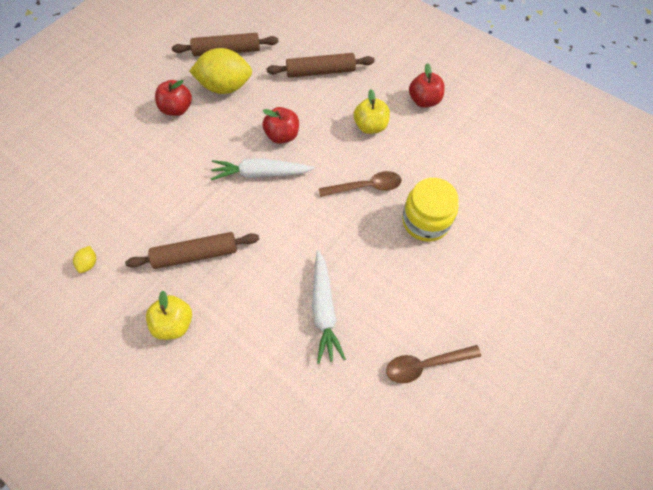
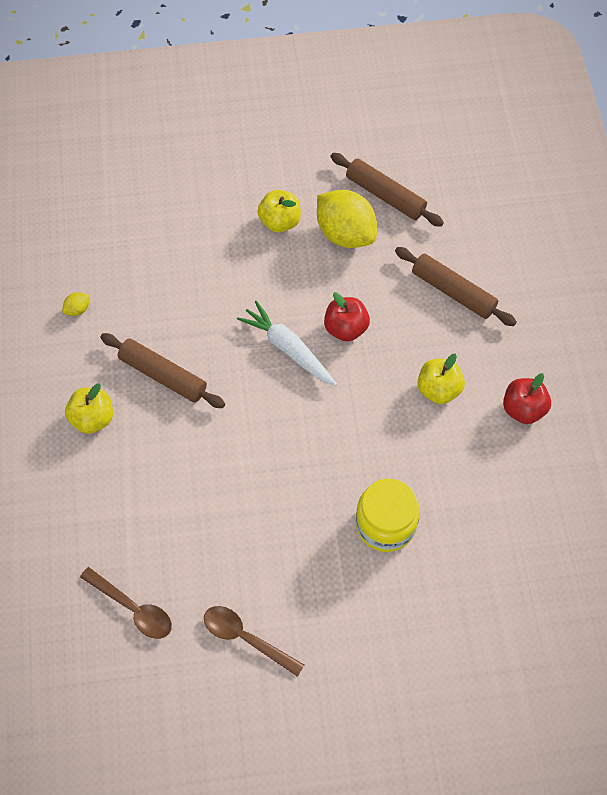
camera: 45 degrees right, 0 degrees up
red apple [155,80,192,116] -> yellow apple [257,190,301,232]
white carrot [312,250,346,364] -> none
brown spoon [319,171,401,197] -> brown spoon moved to [80,567,172,639]

